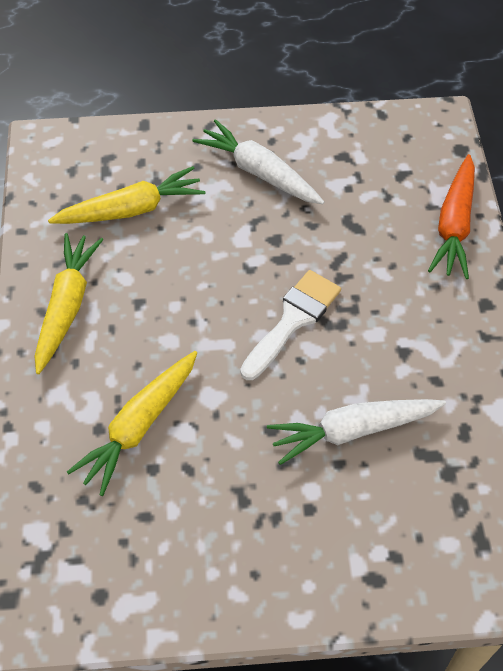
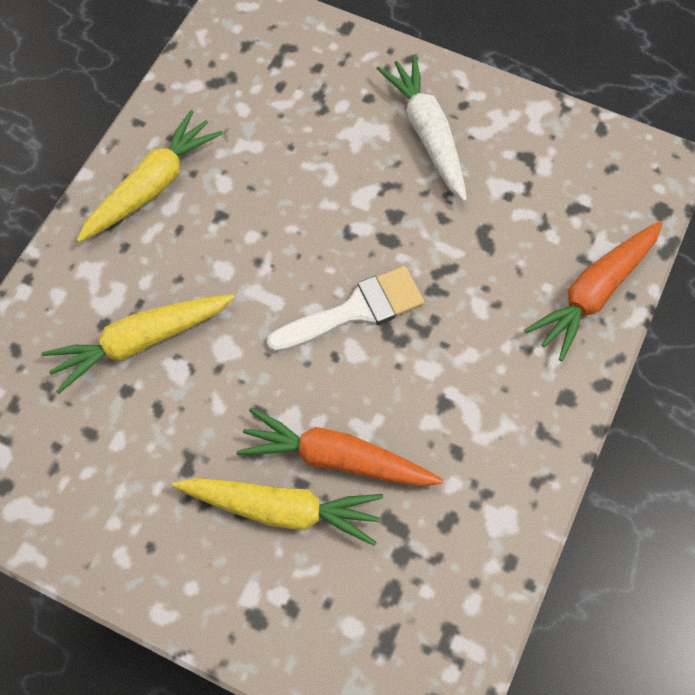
camera: 30 degrees right, 10 degrees up
yellow carrot [48,166,206,224] -> yellow carrot moved to [172,478,383,546]
white carrot [267,399,446,465] -> orange carrot [236,408,444,486]

